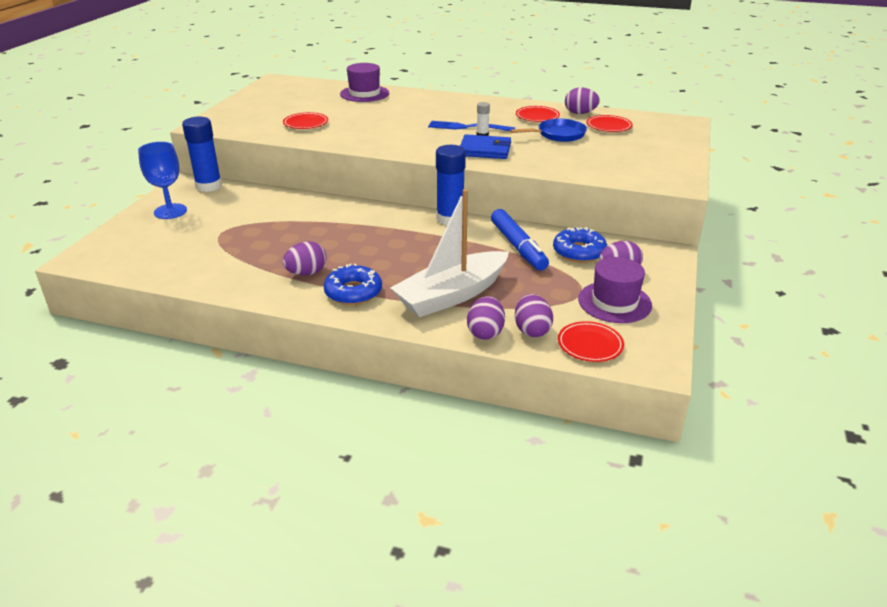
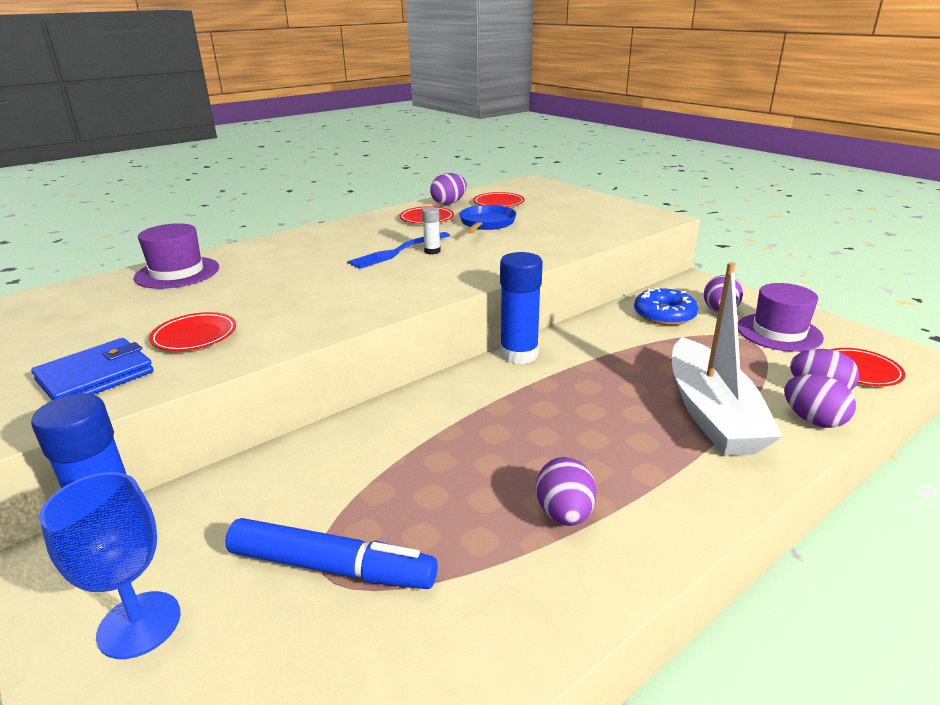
camera: 55 degrees left, 5 degrees down
blue donut [323,264,382,305] -> none
blue wallet [460,134,511,159] -> blue wallet moved to [31,338,154,401]
blue marker [491,209,549,271] -> blue marker moved to [225,518,438,589]

